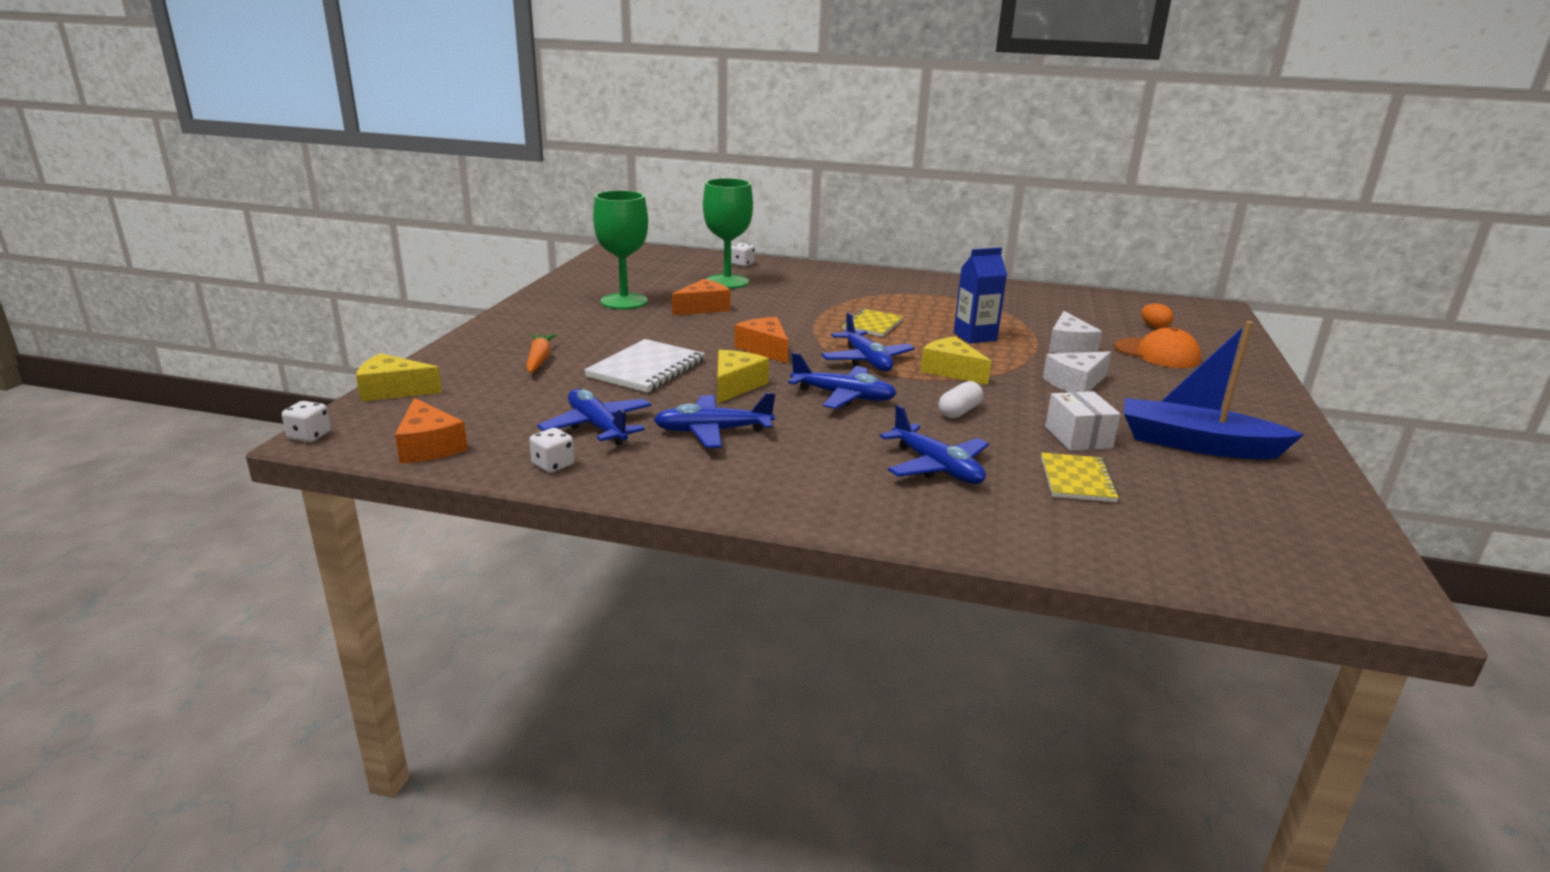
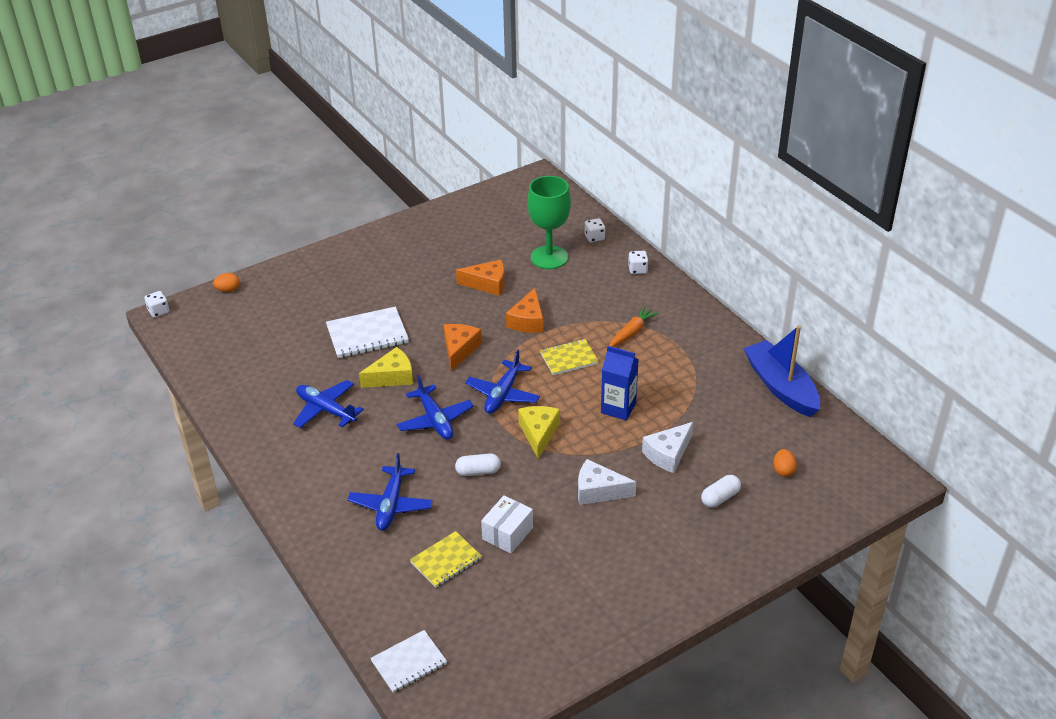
camera: 45 degrees right, 15 degrees up
yellow cheese [356,353,442,402] -> orange egg [213,273,240,292]
orange cheese [395,398,468,463] -> orange cheese moved to [506,288,543,333]
orange carrot [526,334,556,373] -> orange carrot moved to [609,306,659,347]
white dice [529,428,574,473] -> white dice moved to [628,251,649,274]
blue plane [537,389,651,446] -> none
green goblet [593,190,648,309] -> none
orange cap [1114,327,1201,368] -> white capsule [701,475,741,508]
blue boat [1124,321,1304,459] -> blue boat moved to [743,326,820,417]
none -> white notebook [370,630,447,693]

